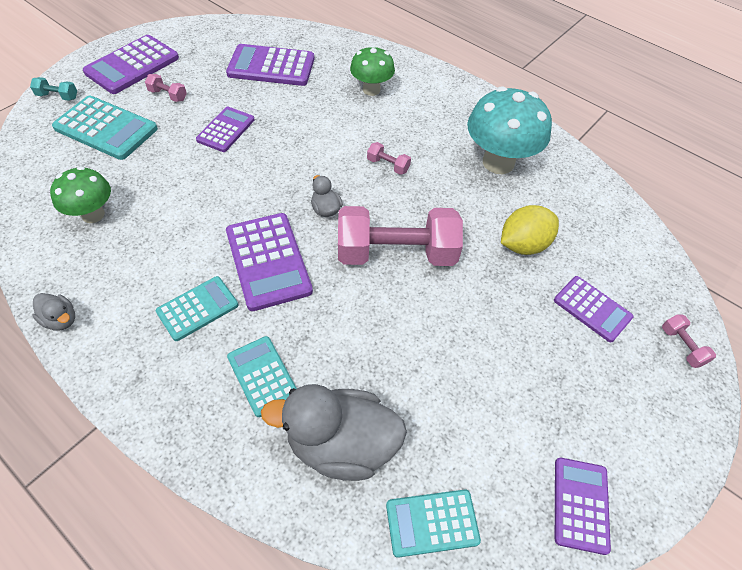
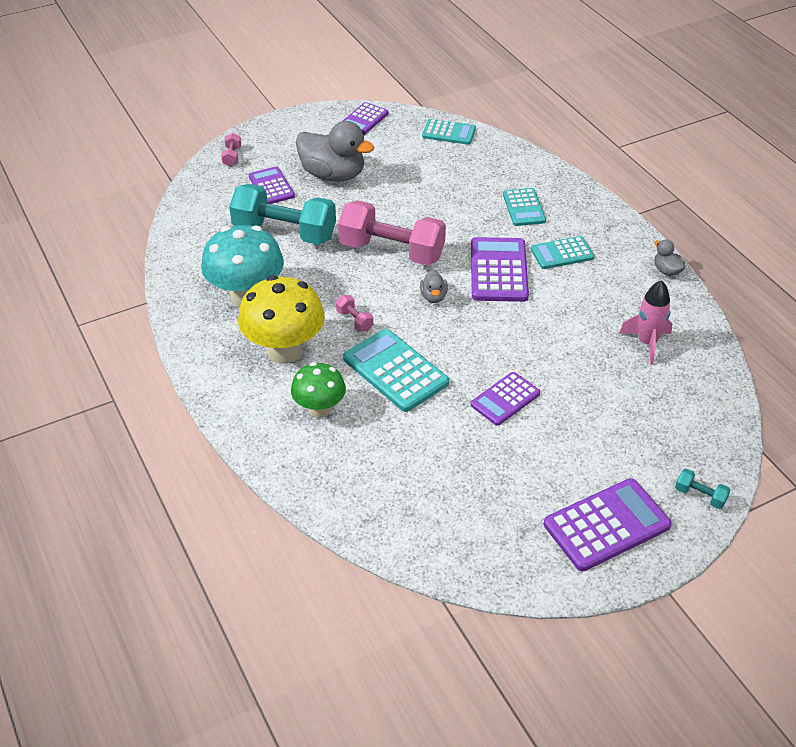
camera: 155 degrees left, 10 degrees down
green mushroom [50,166,111,223] -> pink rocket [619,280,672,364]
turquoise calculator [52,96,158,160] -> turquoise calculator moved to [343,329,449,412]
pink dumbbell [145,74,187,102] -> none
purple calculator [226,44,314,86] -> none
grey duck [261,384,407,481] -> grey duck moved to [296,121,374,182]
yellow lemon [501,205,559,255] -> turquoise dumbbell [229,184,336,245]
none -> yellow mushroom [238,276,325,364]

